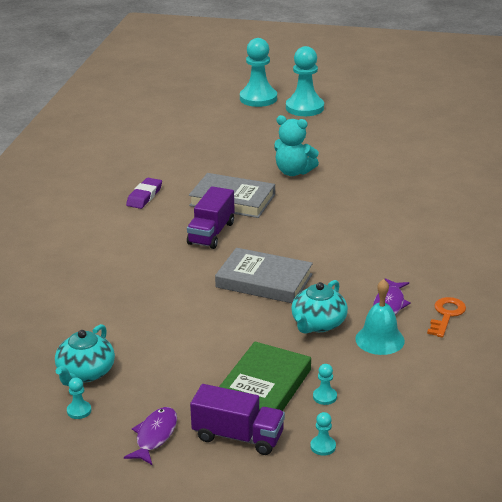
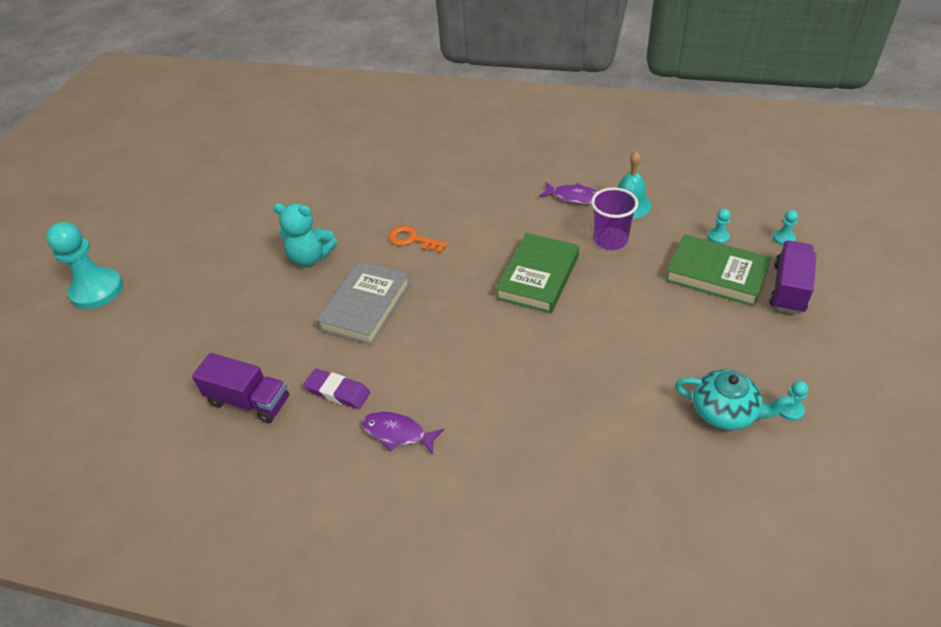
camera: 85 degrees left, 15 degrees up
purple fish [124,407,177,465] -> purple fish moved to [362,412,444,455]
purple truck [187,186,235,249] -> purple truck moved to [192,353,289,423]
grey book [215,248,313,303] -> green book [495,233,579,313]
turquoise teddy bear [274,115,319,176] -> turquoise teddy bear turned 75 degrees clockwise [273,203,337,266]
turquoise pawn [286,46,324,116] -> none
turquoise teapot [291,280,348,334] -> purple cup [591,188,638,250]
orange key [427,297,466,338] -> orange key moved to [388,226,448,253]

